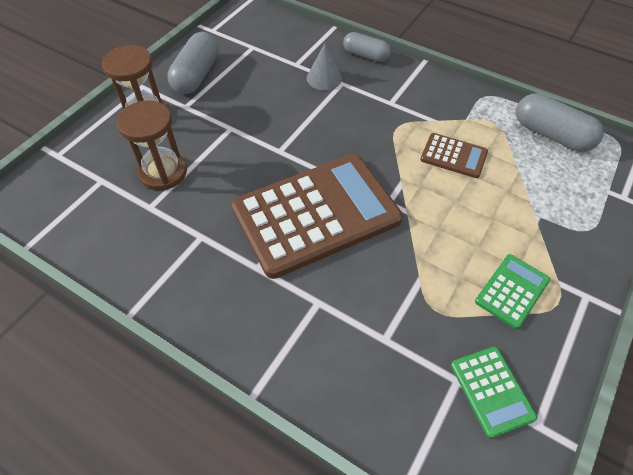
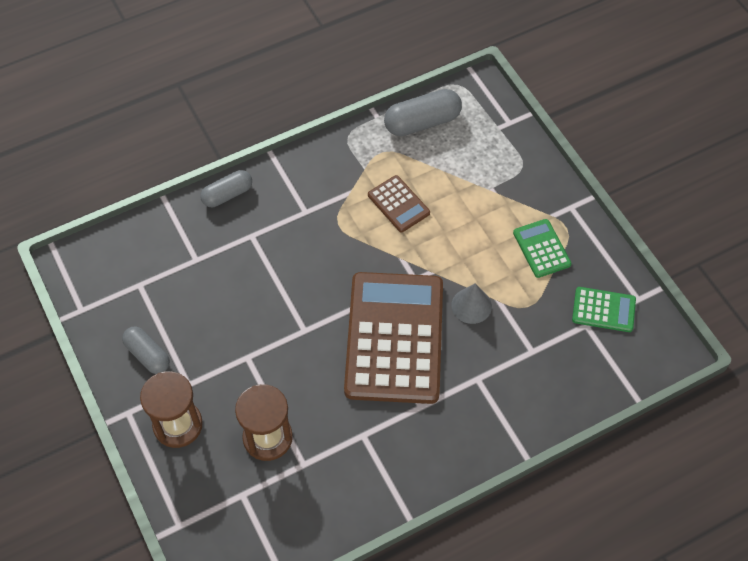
camera: 60 degrees left, 5 degrees up
grey capsule [167,32,219,94] -> grey capsule [122,326,170,374], size x0.66
grey cone [307,43,342,90] -> grey cone moved to [452,283,492,324]
brown calculator [420,133,488,178] -> brown calculator turned 90 degrees clockwise [368,175,430,232]

